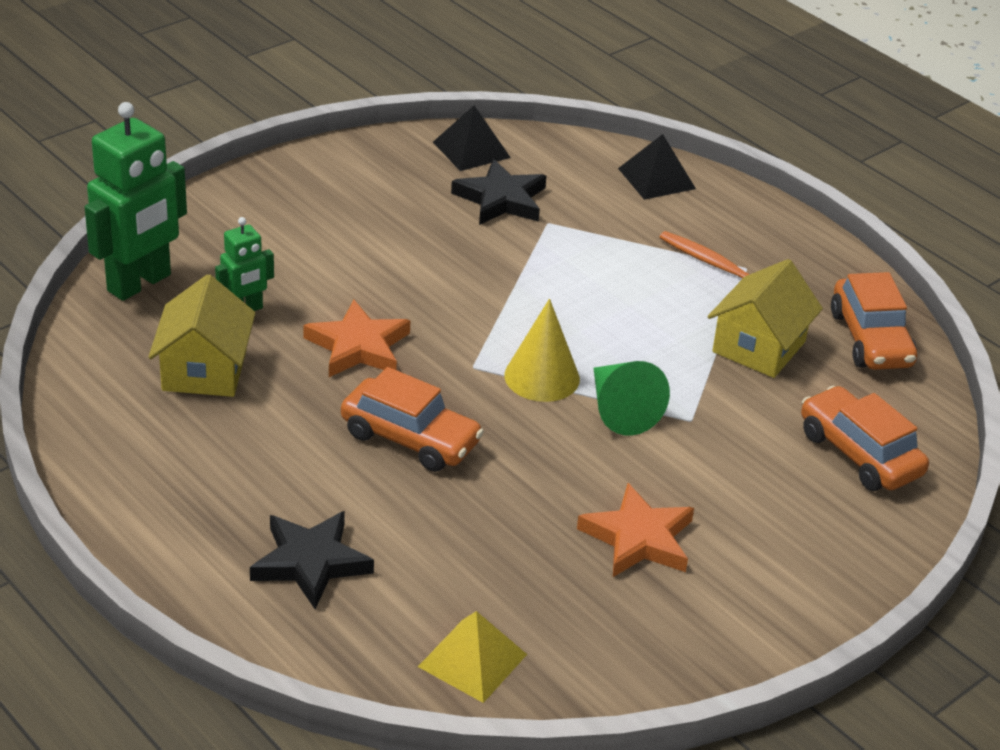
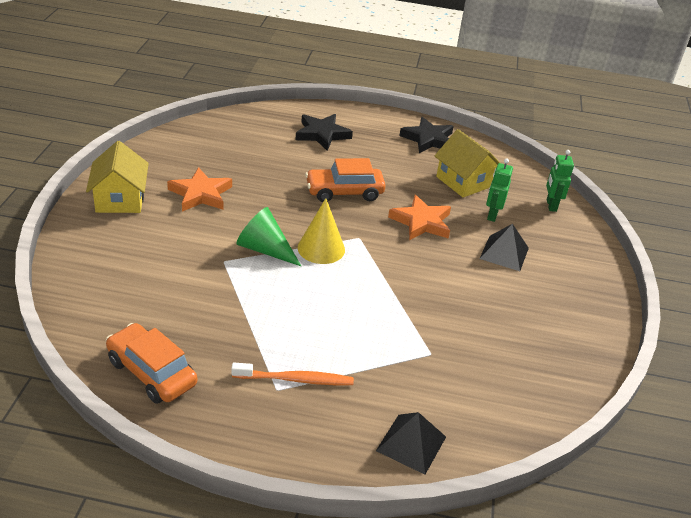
camera: 140 degrees right, 0 degrees up
green robot [85,102,187,301] -> green robot [546,150,574,212], size x0.53
yellow pyramid [418,611,527,703] -> none
black pyramid [433,105,511,171] -> black pyramid moved to [480,224,529,271]
black star [451,159,546,225] -> black star moved to [399,117,454,153]
yellow house [707,259,823,378] -> yellow house moved to [86,141,149,213]
orange car [801,386,929,491] -> none

